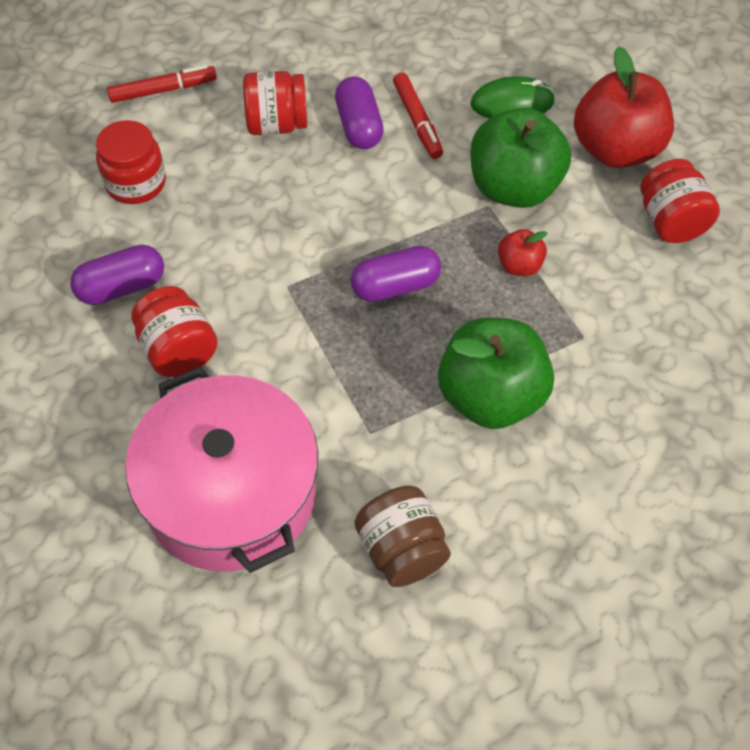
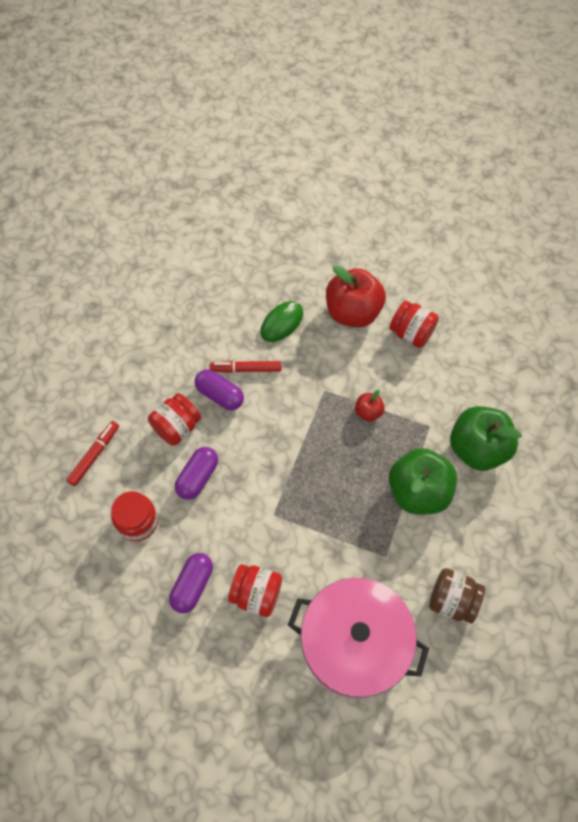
camera: 40 degrees left, 5 degrees up
purple capsule [351,246,441,302] -> purple capsule moved to [175,447,218,500]
red marker [393,73,443,159] -> red marker turned 150 degrees clockwise [210,361,281,373]
green apple [470,108,571,208] -> green apple moved to [450,406,522,471]

